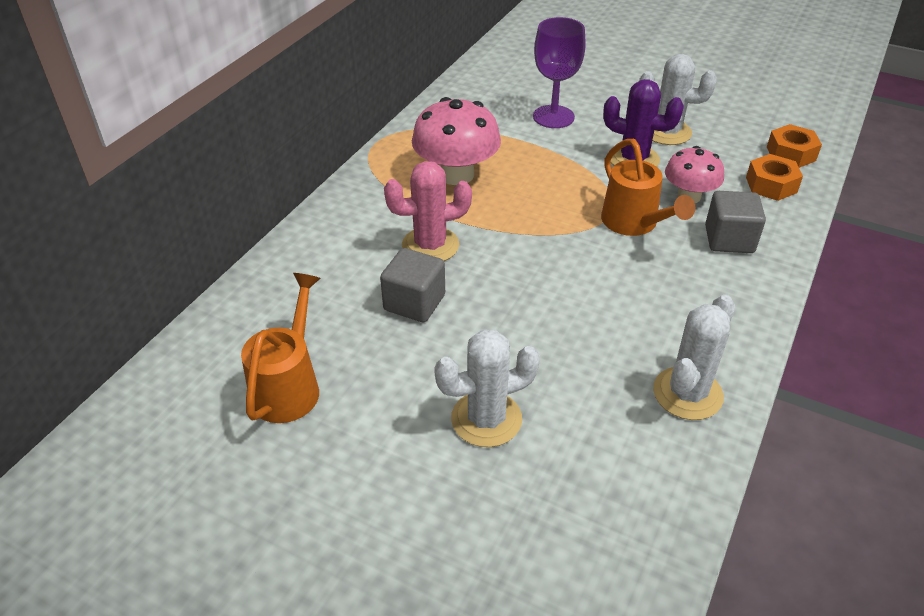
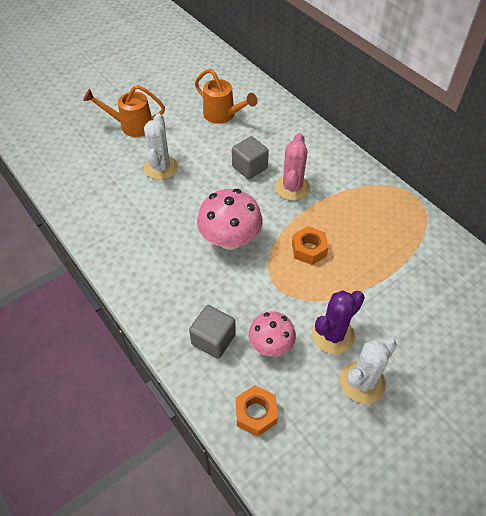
camera: 115 degrees right, 10 degrees up
pink mushroom [412,97,501,185] -> pink mushroom moved to [197,189,263,250]
purple goblet [533,17,586,128] -> none
orange watering can [601,139,696,236] -> orange watering can moved to [83,85,165,137]
white cactus [653,295,735,420] -> none
orange nut [767,124,822,168] -> orange nut moved to [292,226,329,265]

